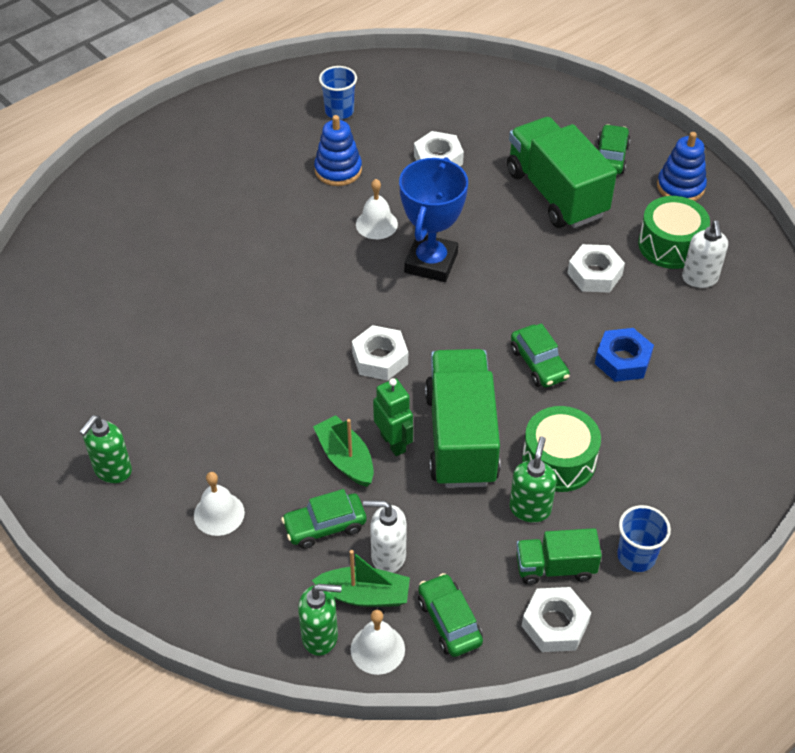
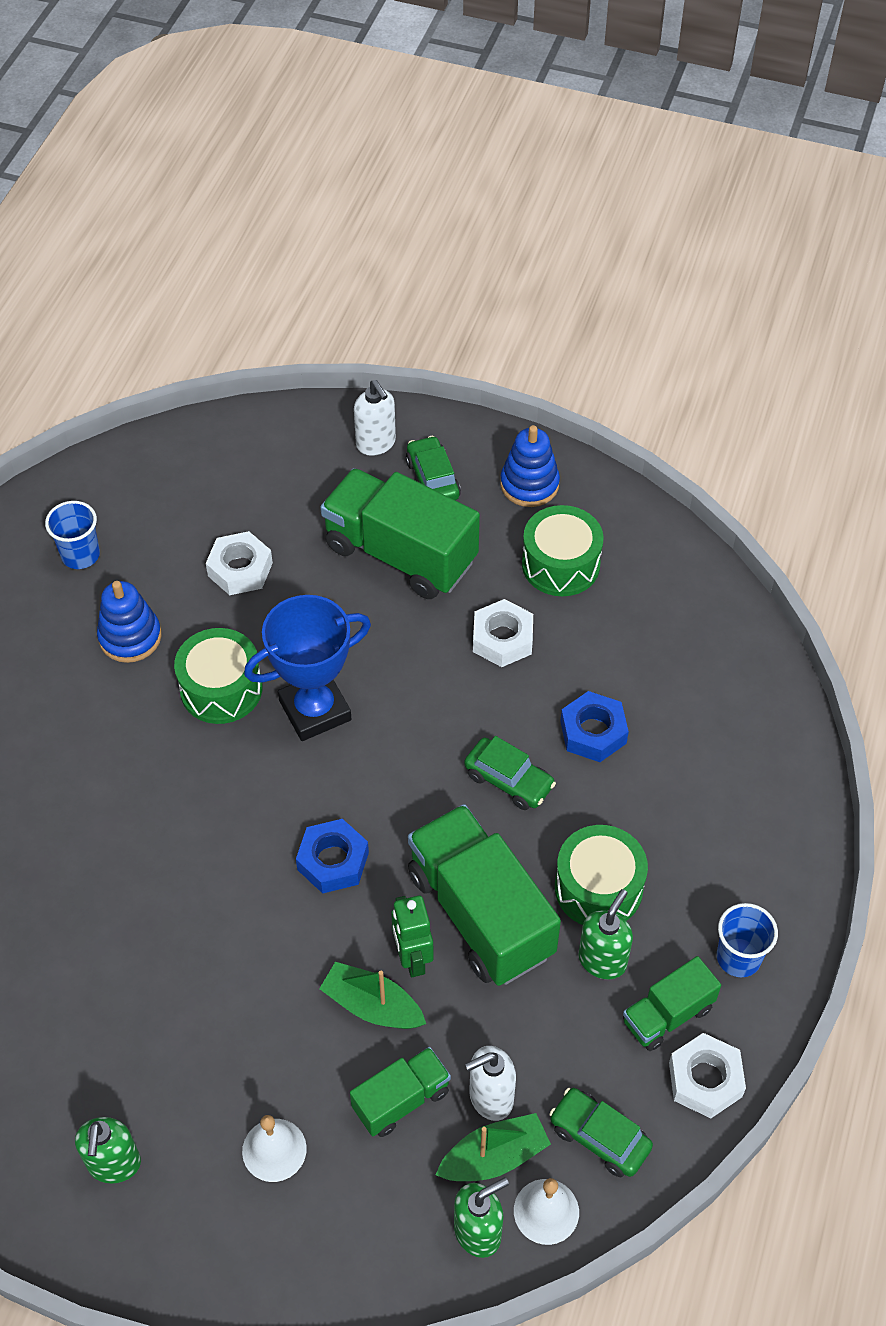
camera: 30 degrees left, 5 degrees up
green car [281,489,367,549] -> green truck [350,1047,451,1137]
white nut [352,325,408,381] -> blue nut [296,819,369,893]
white bell [356,179,398,239] -> green drum [174,628,262,724]
green robot [373,378,413,456] -> green robot turned 135 degrees counterclockwise [391,896,433,977]
blue trophy [399,157,468,282] -> blue trophy turned 75 degrees clockwise [244,595,371,741]
green soap dispenser [509,437,557,522] -> green soap dispenser turned 45 degrees clockwise [579,889,633,979]
white soap dispenser [682,220,728,288] -> white soap dispenser moved to [354,380,396,456]

